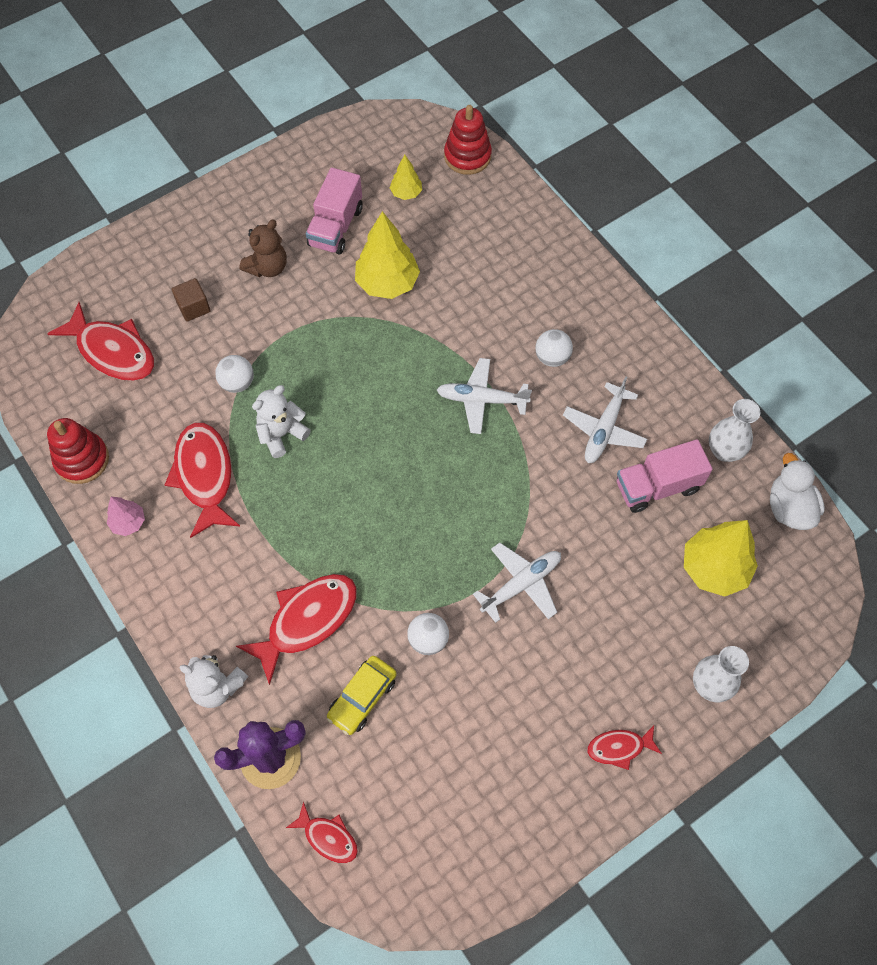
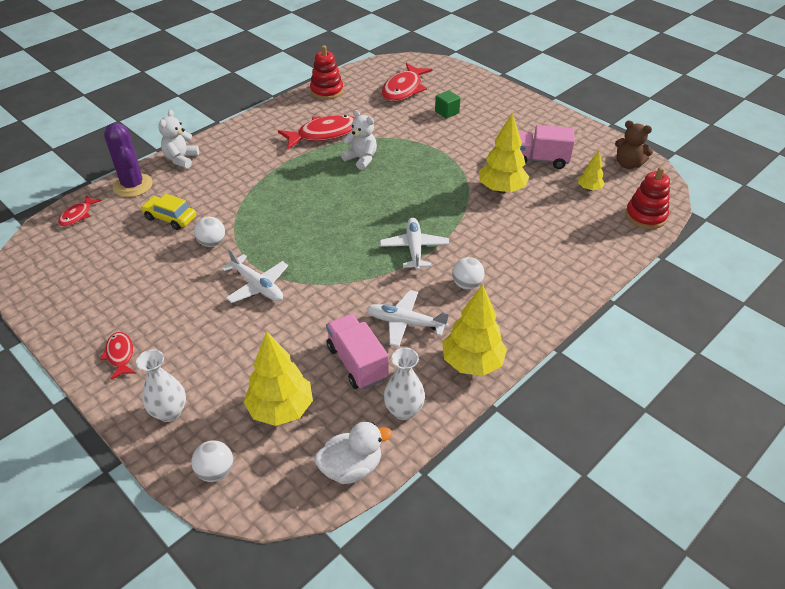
camera: 80 degrees right, 20 degrees down
pink tree [107,497,145,536] -> none
brown cube [172,278,211,321] -> green cube [435,90,461,118]
white ball [215,355,254,393] -> white ball moved to [191,440,233,482]
red fish [236,574,357,685] -> none
brown teddy bear [239,220,287,277] -> brown teddy bear moved to [615,121,653,169]
none -> yellow tree [442,284,507,376]

